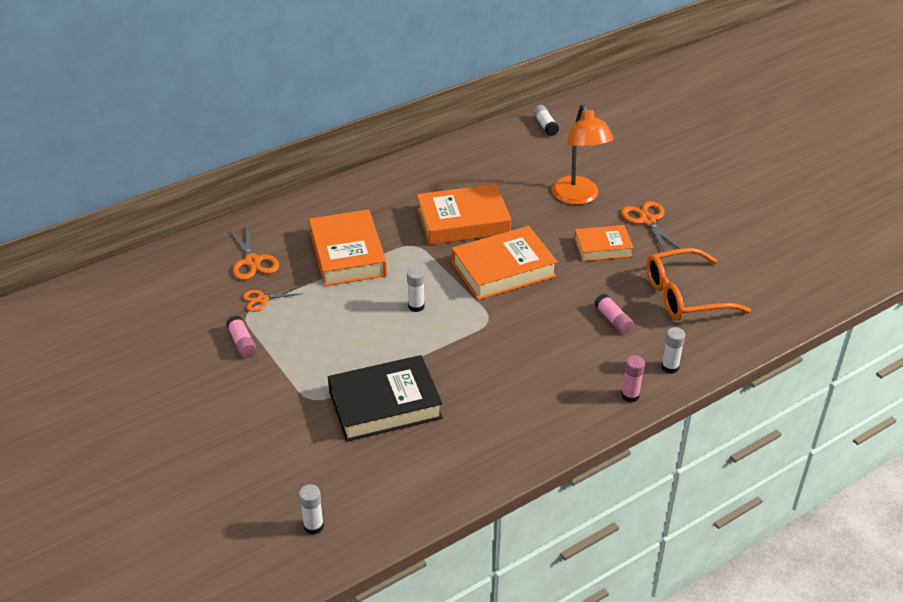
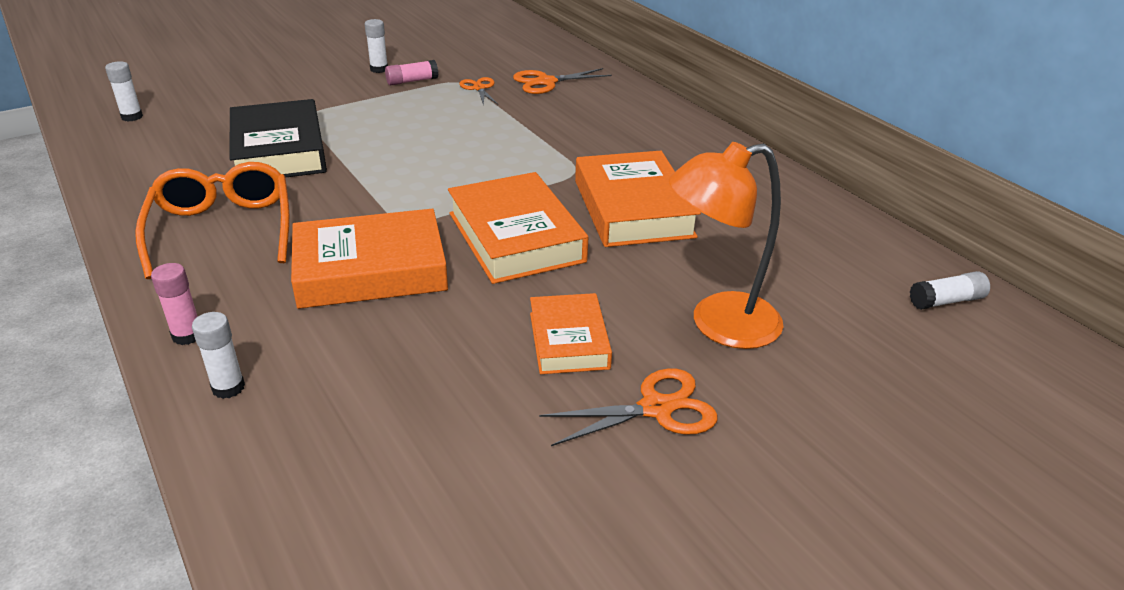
camera: 90 degrees right, 5 degrees down
orange book [309,209,387,286] -> orange book moved to [291,209,448,309]
white glue stick [407,267,425,312] -> white glue stick moved to [365,19,388,73]
pink glue stick [594,294,634,334] -> none
orange glasses [646,248,751,320] -> orange glasses moved to [135,162,289,279]

